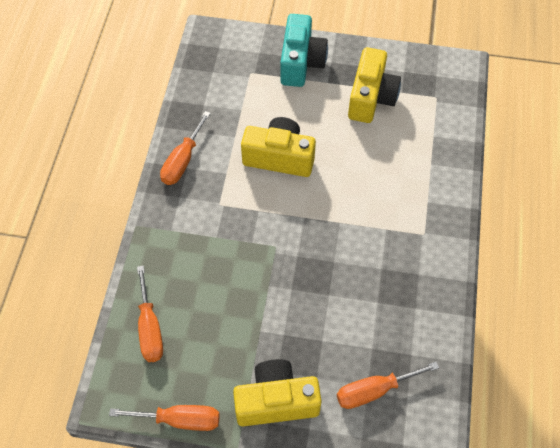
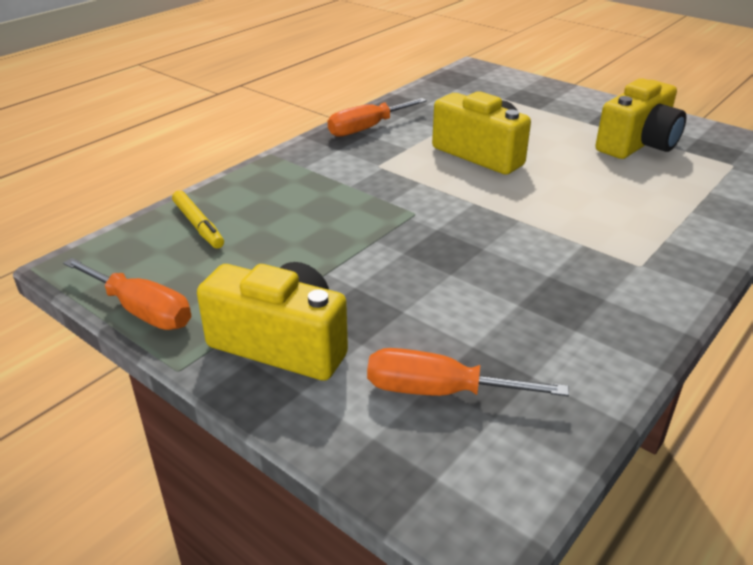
camera: 30 degrees right, 25 degrees down
orange screwdriver [137,265,163,362] -> yellow marker [172,190,224,248]
turquoise camera [280,14,328,87] -> none

